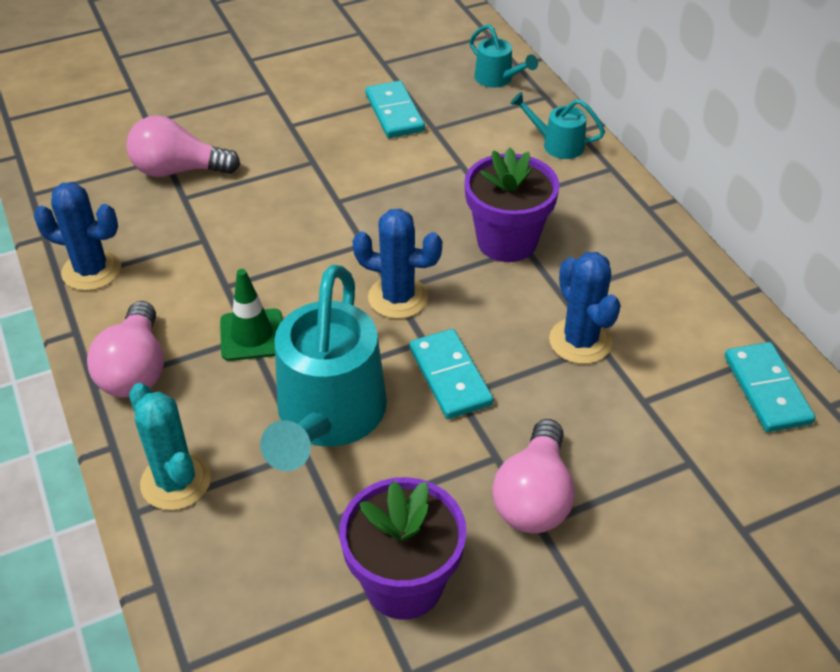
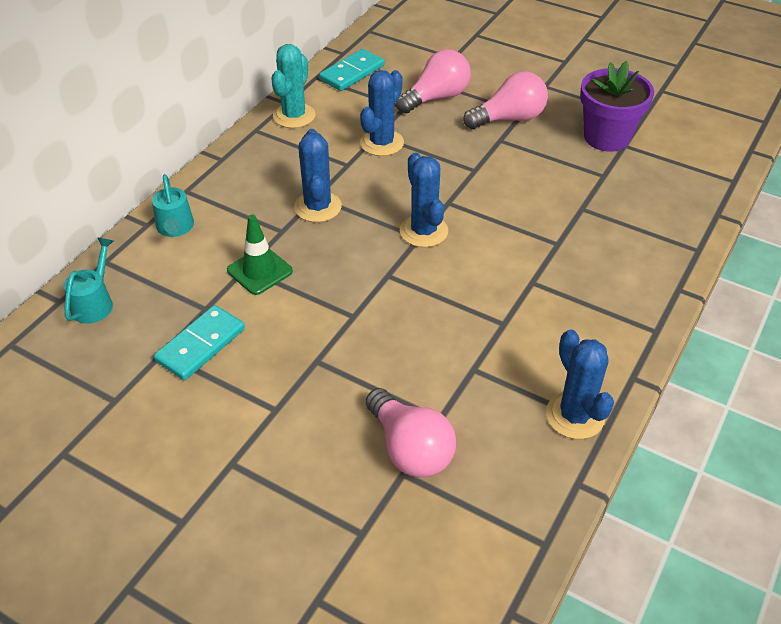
camera: 125 degrees left, 0 degrees up
pink light bulb [87,301,164,398] -> pink light bulb moved to [396,49,471,113]
turquoise cactus [129,383,211,510] -> turquoise cactus moved to [271,44,315,128]
green traffic cone [220,269,282,361] -> green traffic cone moved to [227,214,293,295]
turquoise watering can [260,265,387,471] -> none
turquoise domino [409,329,494,419] -> none
purple flower pot [464,147,559,262] -> blue cactus [294,129,342,222]

